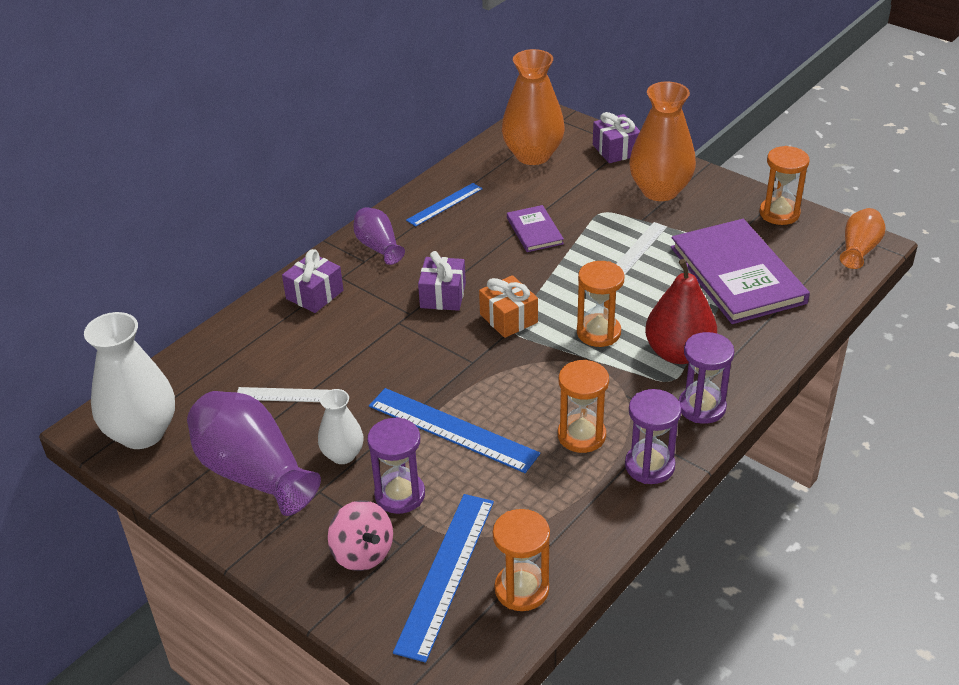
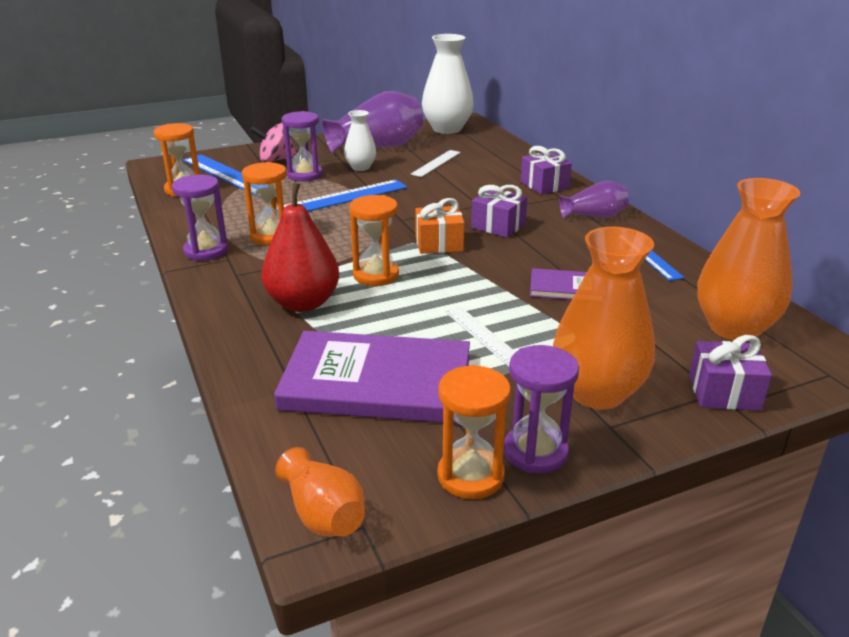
camera: 115 degrees right, 10 degrees down
purple hourglass [679,332,735,424] -> purple hourglass moved to [504,345,579,474]

